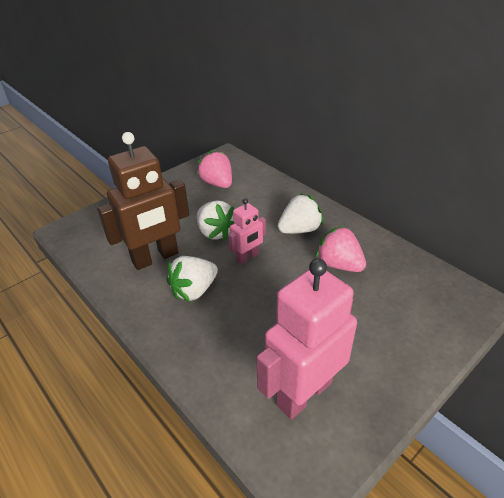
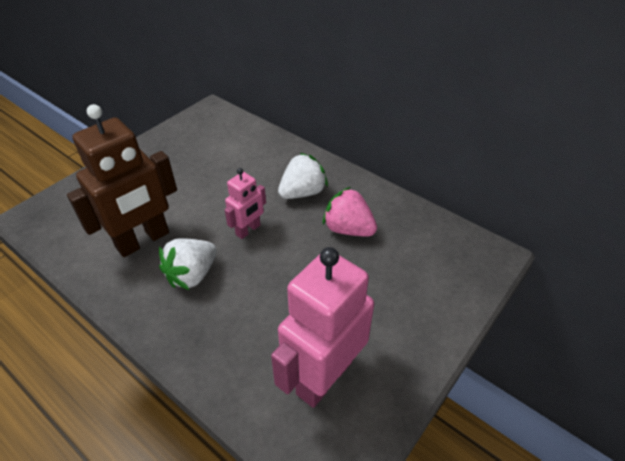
camera: 10 degrees left, 5 degrees up
pink strawberry [197,150,232,188] -> none
white strawberry [197,201,234,240] -> none

